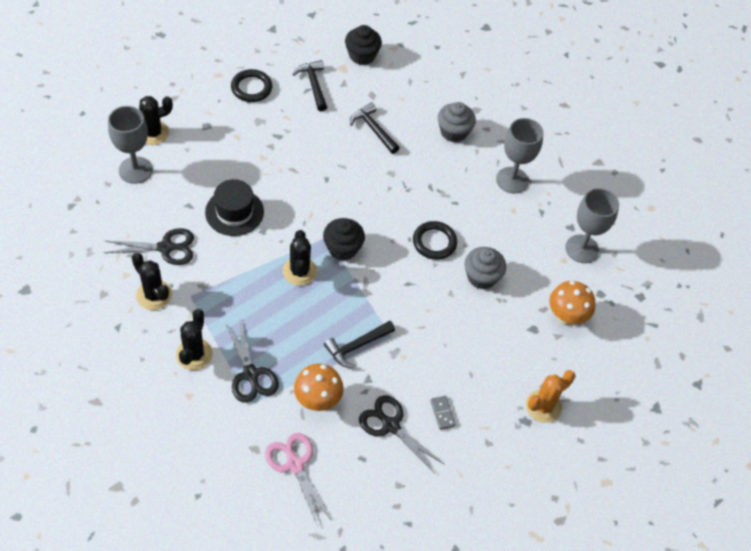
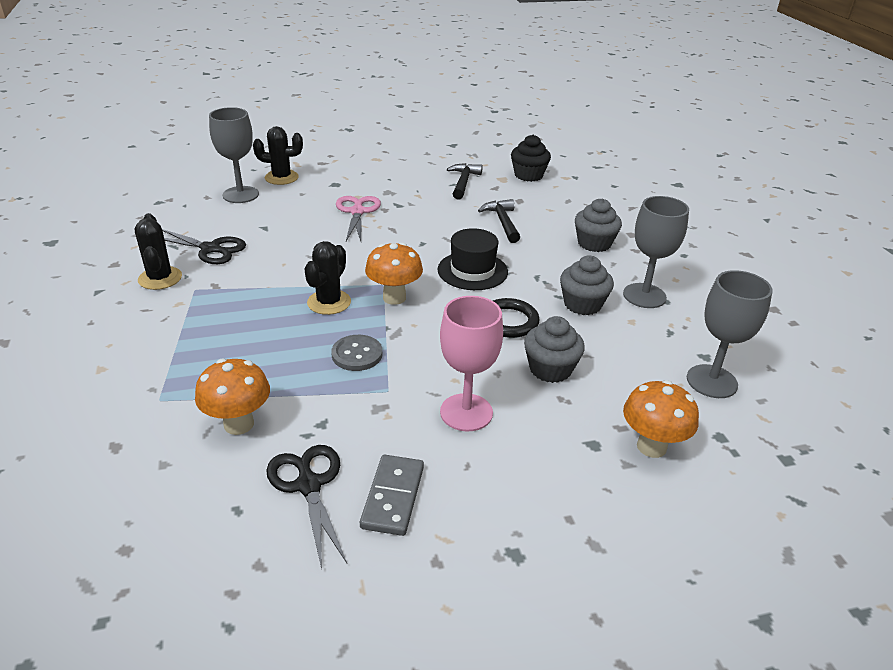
camera: 30 degrees right, 20 degrees down
black cactus [176,309,213,370] -> none
black hat [205,179,264,236] -> black hat moved to [438,228,508,290]
black scissors [226,320,279,403] -> none
black ring [231,69,272,102] -> none
pink scissors [265,433,332,527] -> pink scissors moved to [336,196,381,241]
black cupcake [323,218,365,261] -> orange mushroom [365,242,423,305]
black hammer [324,321,395,368] -> none
grey domino [430,396,456,430] -> grey domino [360,455,424,536], size x1.67
orange cactus [526,370,575,423] -> none
none -> grey button [331,335,382,371]
none -> pink goblet [440,296,503,431]
none -> grey cupcake [560,256,614,315]

